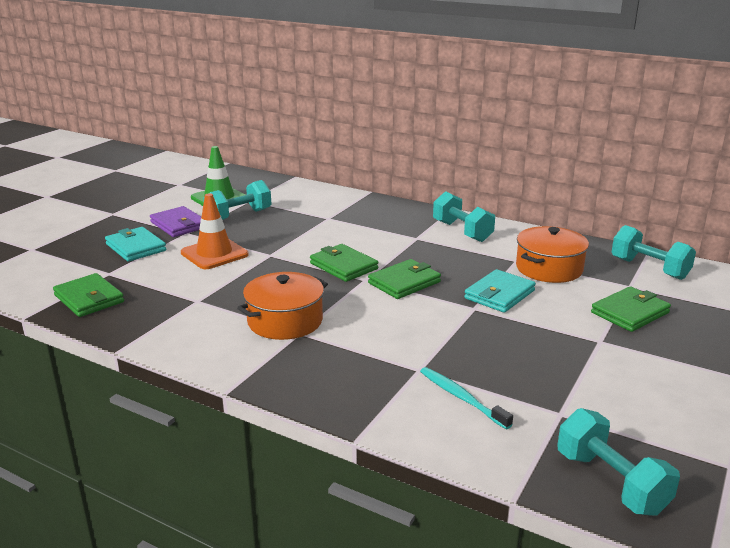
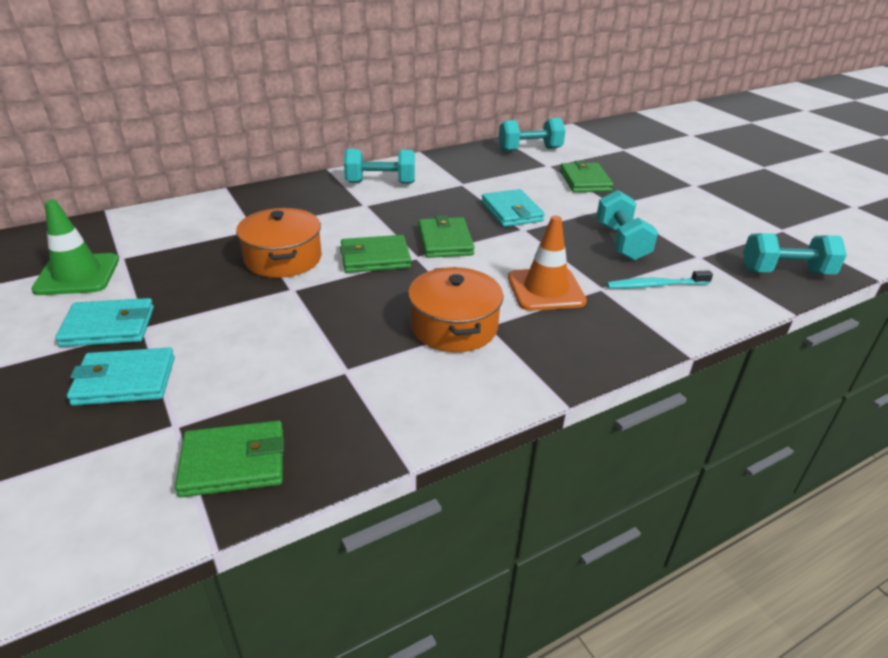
camera: 60 degrees left, 10 degrees up
purple wallet [150,206,201,237] -> turquoise wallet [55,298,154,347]
orange traffic cone [181,193,249,269] -> orange traffic cone moved to [508,216,587,311]
turquoise dumbbell [203,180,271,220] -> turquoise dumbbell moved to [596,190,658,261]
orange pot [516,226,589,283] -> orange pot moved to [236,208,322,278]

